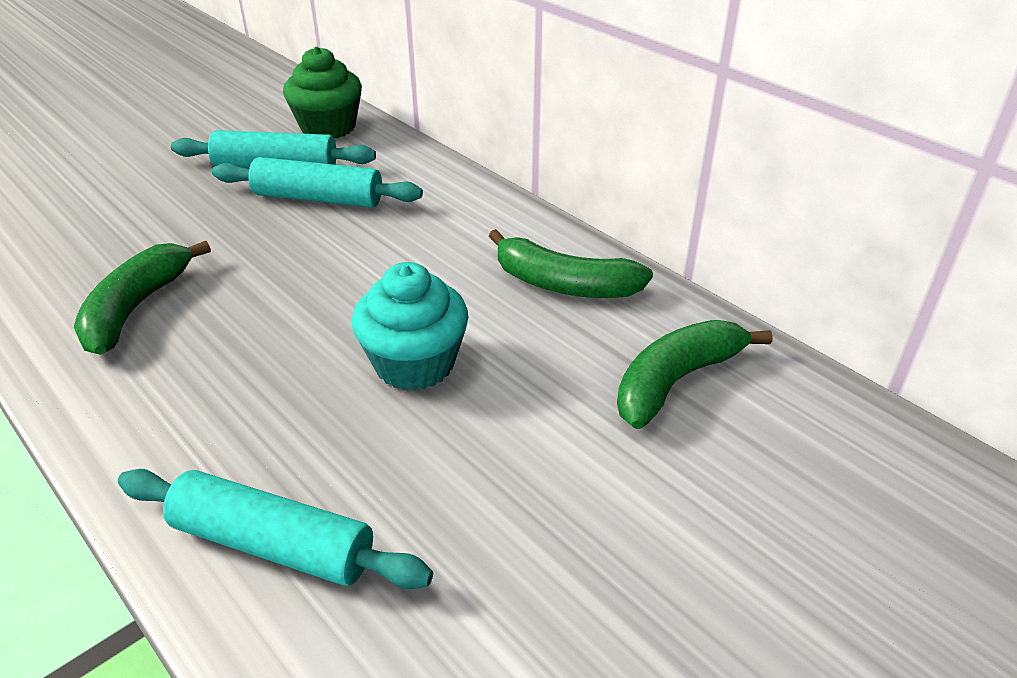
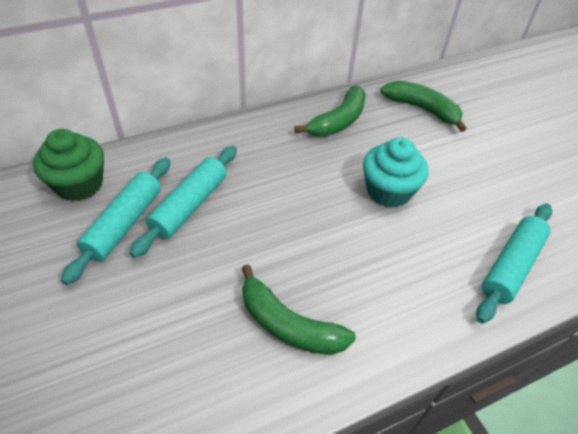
camera: 75 degrees left, 10 degrees up
green banana [617,320,773,429] -> green banana turned 150 degrees clockwise [380,81,466,132]

